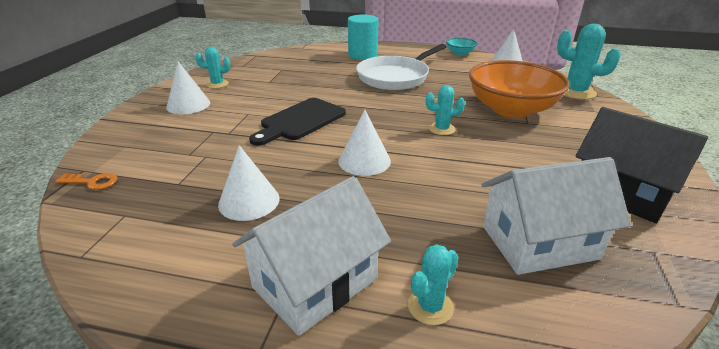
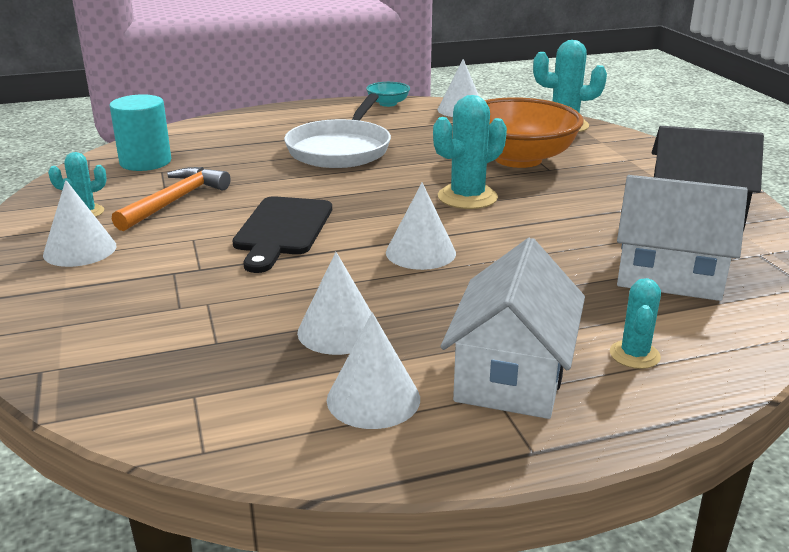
camera: 30 degrees left, 5 degrees down
orange key [55,173,117,190] -> none
turquoise cylinder [348,15,379,60] -> turquoise cylinder moved to [109,94,171,171]
turquoise cactus [426,85,465,135] -> turquoise cactus [433,95,507,209], size x1.70
white house [481,157,631,275] -> white house turned 60 degrees clockwise [617,175,748,301]
none -> orange hammer [112,167,231,231]
none -> white cone [327,312,420,429]

